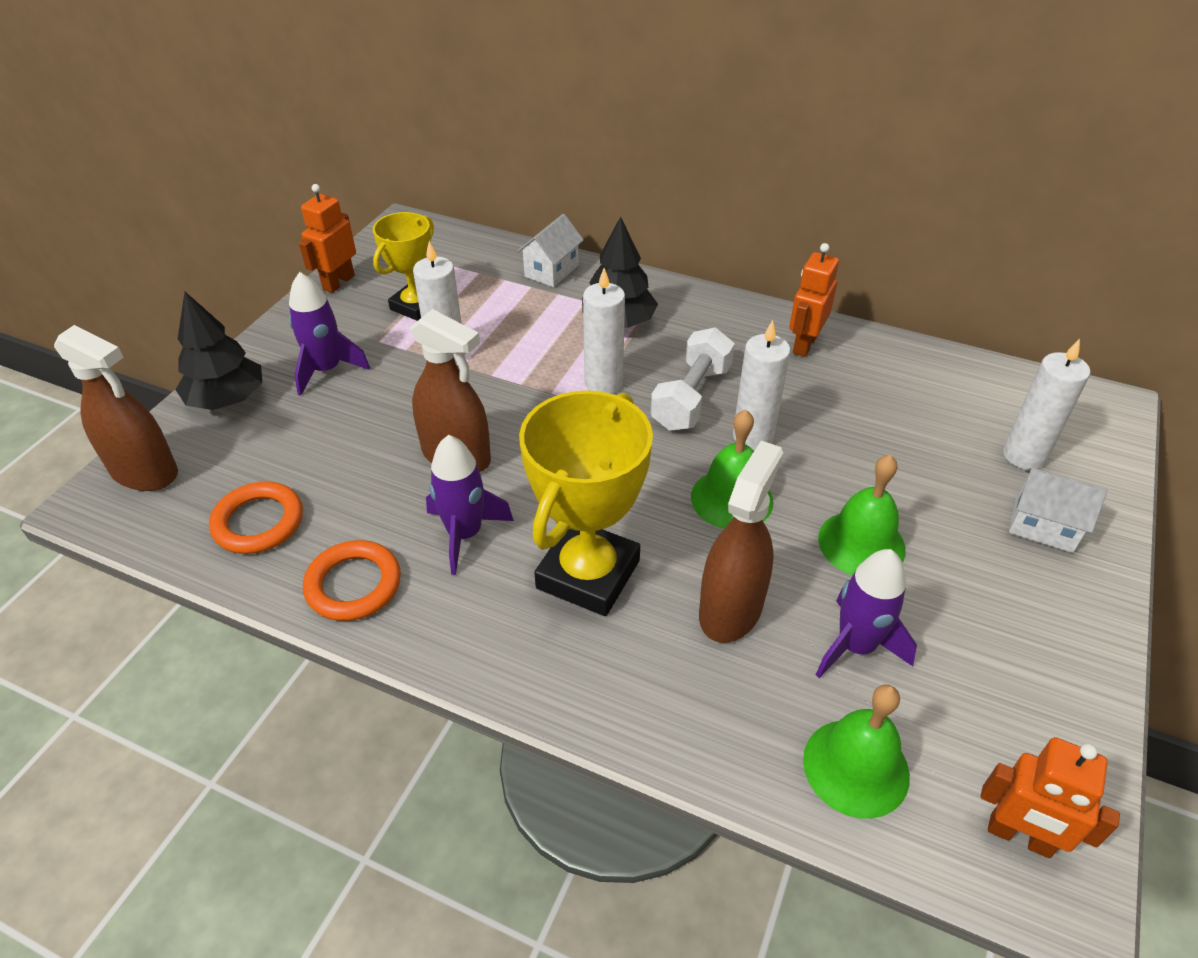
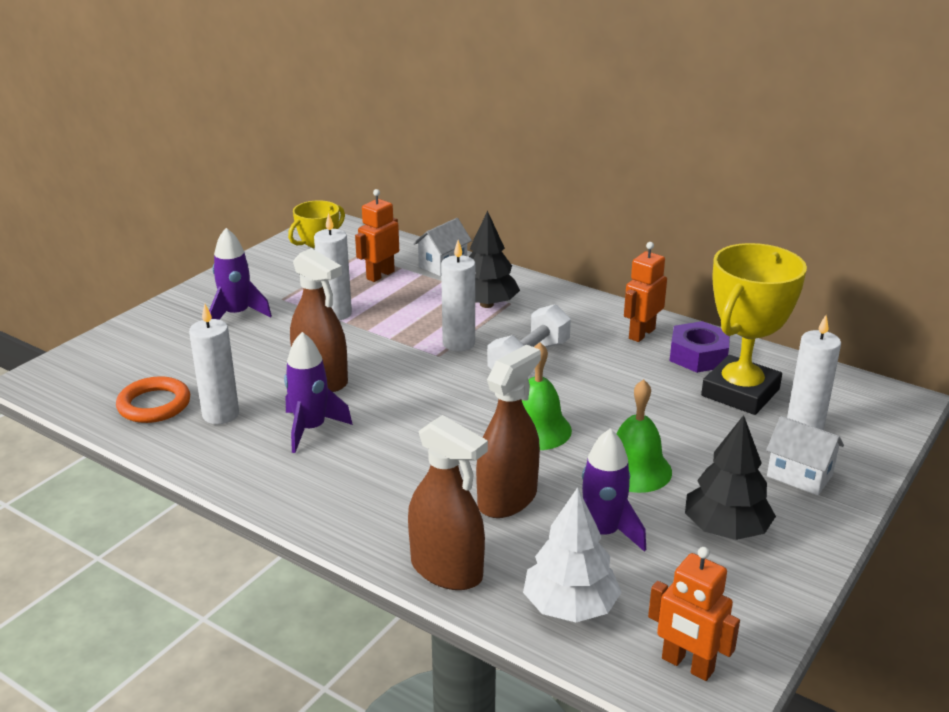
camera: 10 degrees right, 15 degrees down
brown spray bottle [54,325,178,491] -> brown spray bottle moved to [408,415,488,590]
black tree [176,292,262,410] -> black tree moved to [685,415,776,540]
orange robot [299,184,356,293] -> orange robot moved to [355,189,399,282]
orange ring [303,540,401,621] -> none
yellow trophy [519,390,653,616] -> yellow trophy moved to [701,243,807,415]
white candle [733,320,791,450] -> white candle moved to [189,304,239,424]
green bell [803,684,910,819] -> white tree [523,487,622,622]
none -> purple nut [670,321,730,373]

